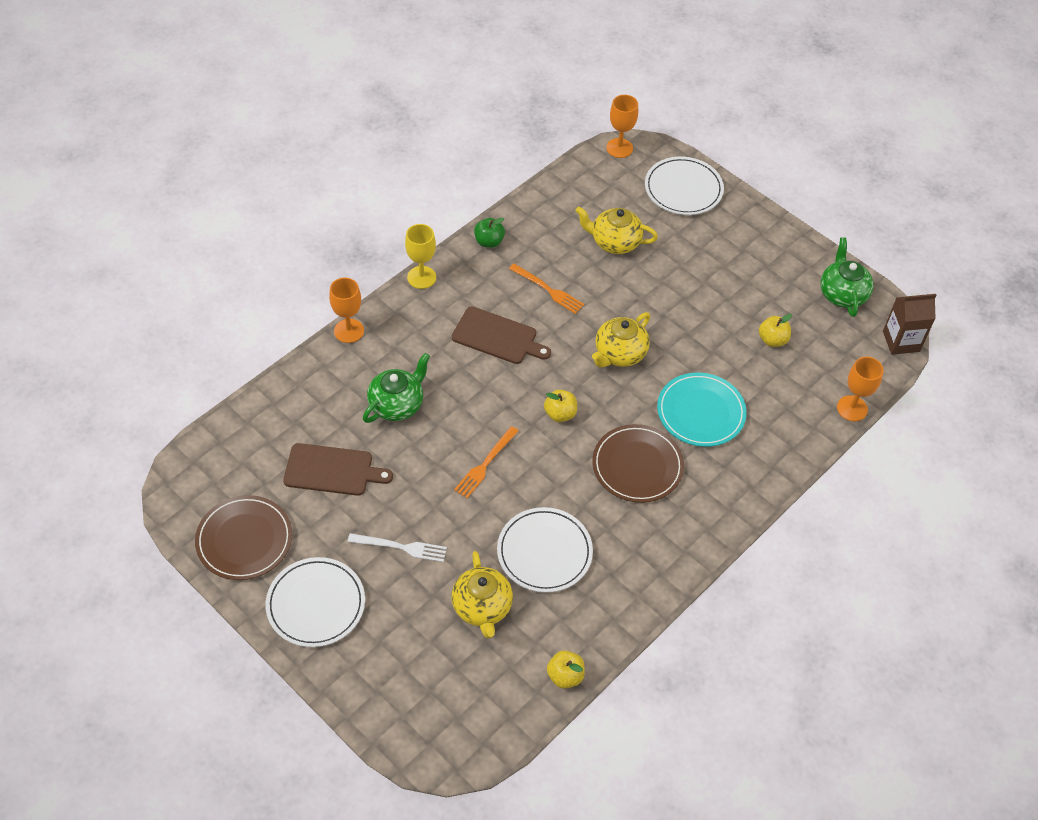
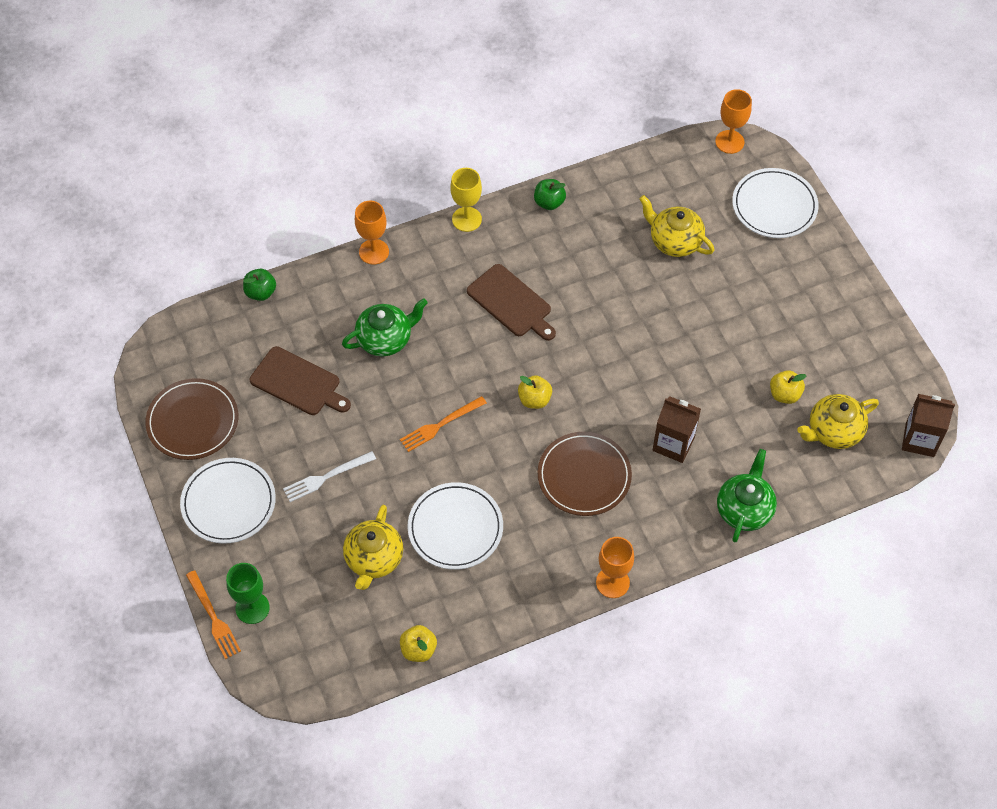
camera: 25 degrees right, 5 degrees up
white fork [348,533,447,562] -> white fork turned 120 degrees clockwise [283,451,376,502]
orange fork [509,264,584,314] -> orange fork moved to [186,570,241,659]
yellow teapot [592,312,650,367] -> yellow teapot moved to [797,394,879,449]
turquoise plate [657,373,747,447] -> brown carton [653,396,701,463]
green teapot [820,237,874,317] -> green teapot moved to [717,449,777,542]
orange goblet [837,357,884,421] -> orange goblet moved to [596,537,634,598]
none -> green goblet [226,563,270,624]
none -> green apple [243,269,276,301]

